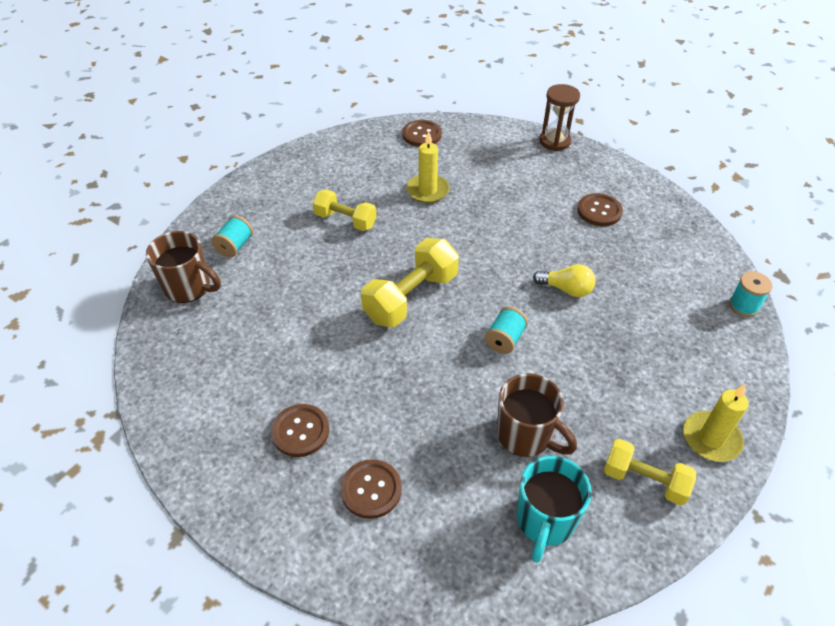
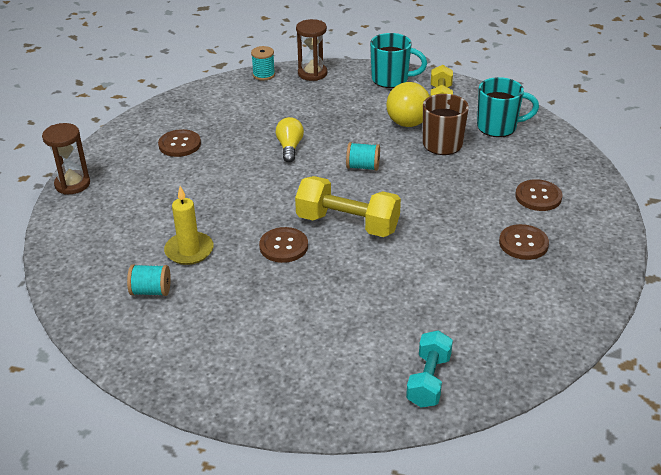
camera: 110 degrees left, 10 degrees down
brown mug [146,231,221,303] -> turquoise dumbbell [406,330,453,408]
turquoise spool [212,215,253,257] -> turquoise spool moved to [127,264,171,296]
yellow dumbbell [312,189,377,231] -> none
brown button [402,120,442,147] -> brown button moved to [259,227,308,263]
yellow candle [683,384,749,462] -> turquoise mug [370,33,427,88]
none -> brown hourglass [296,19,327,81]
none -> yellow light bulb [386,80,430,127]

